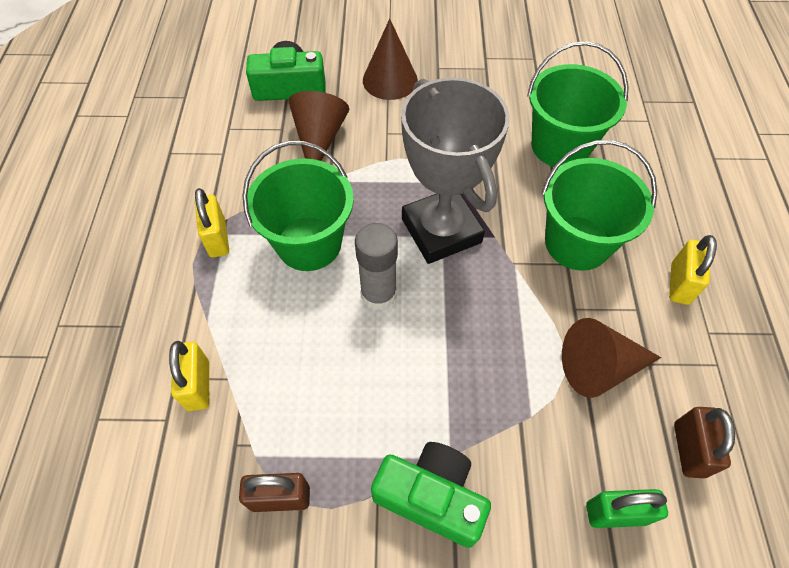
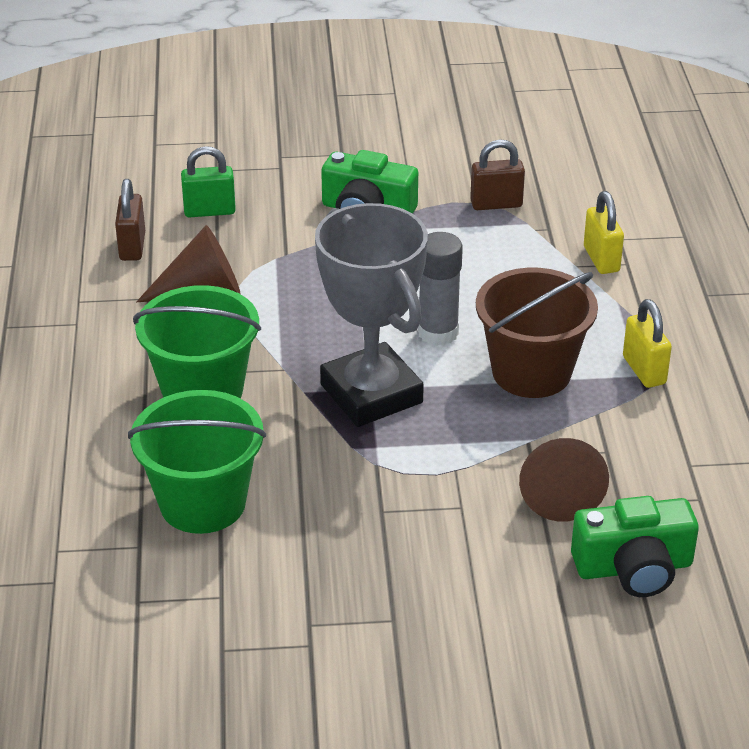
camera: 175 degrees right, 20 degrees down
green bucket [242,141,354,271] -> brown bucket [476,268,598,398]
brown cone [363,19,418,100] -> none
yellow padlock [669,235,717,305] -> none

